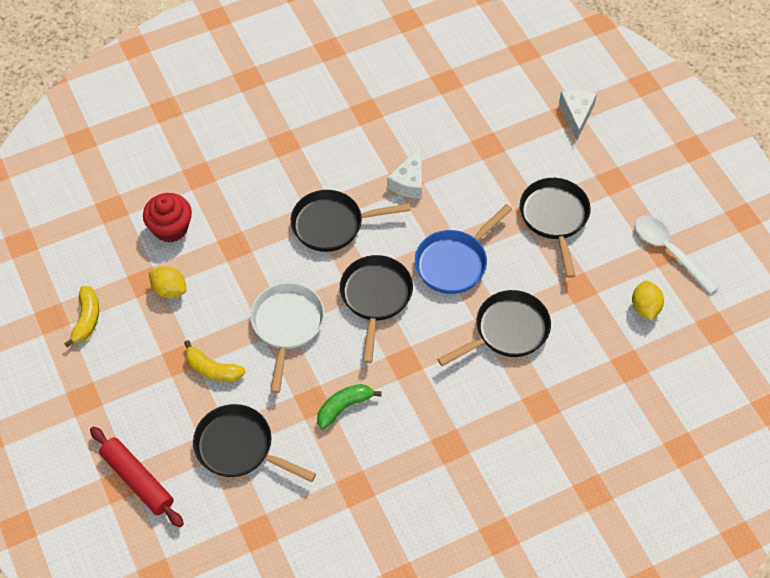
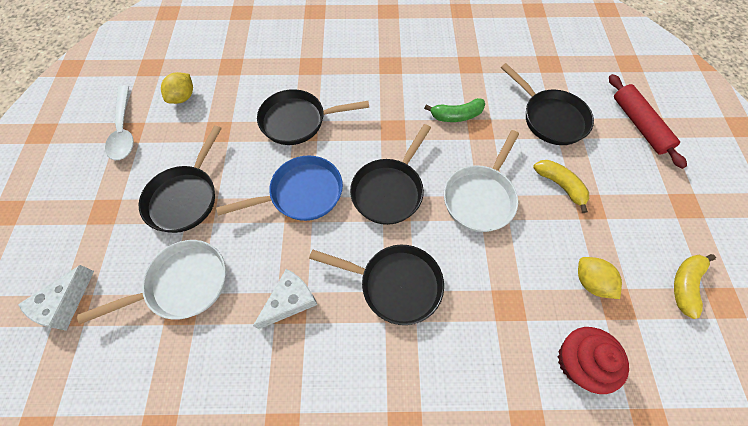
camera: 155 degrees left, 5 degrees up
none -> white pan [77,240,226,324]

